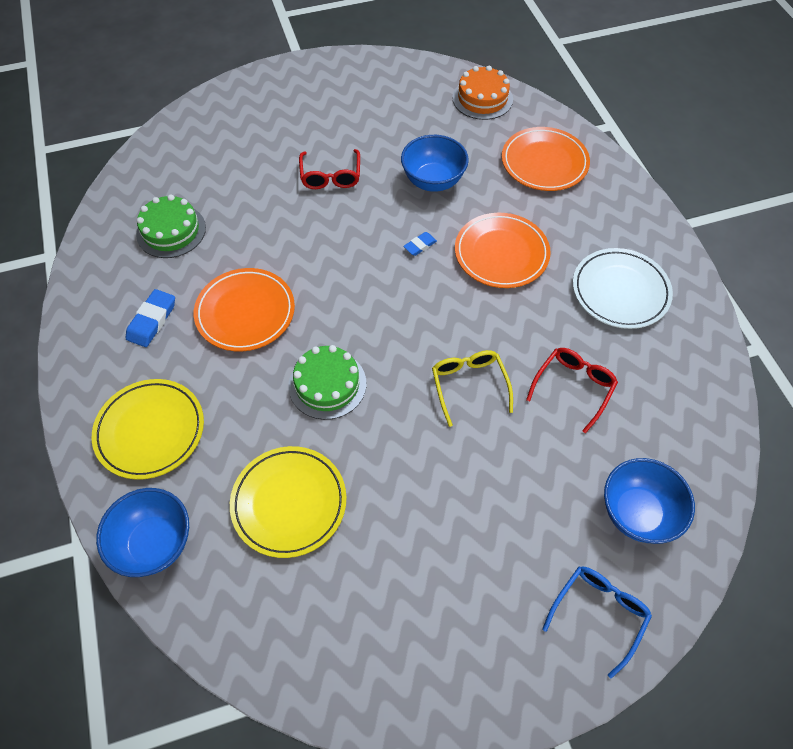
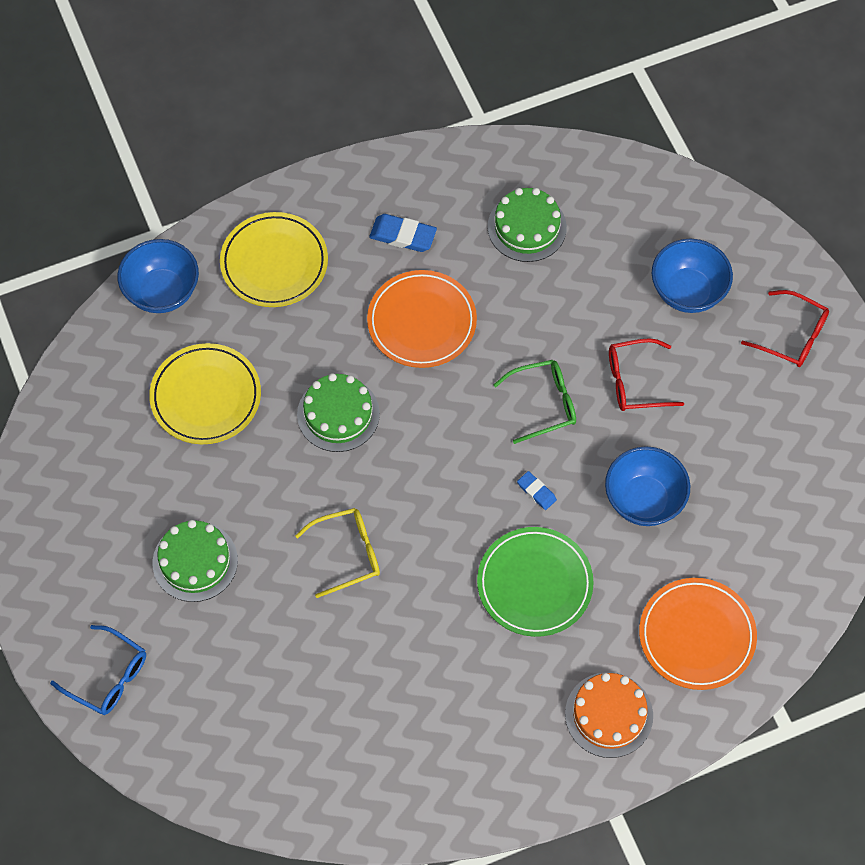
camera: 85 degrees right, 5 degrees up
orange cake [452,66,513,120] -> orange cake moved to [565,672,653,758]
orange plate [455,213,551,288] -> green plate [477,527,594,637]
red glasses [526,348,618,433] -> red glasses moved to [741,290,829,367]
white plate [573,248,673,329] -> none
blue bowl [604,458,695,544] -> blue bowl moved to [652,239,733,313]
none -> green cake [152,520,238,602]
none -> green glasses [494,360,576,444]

